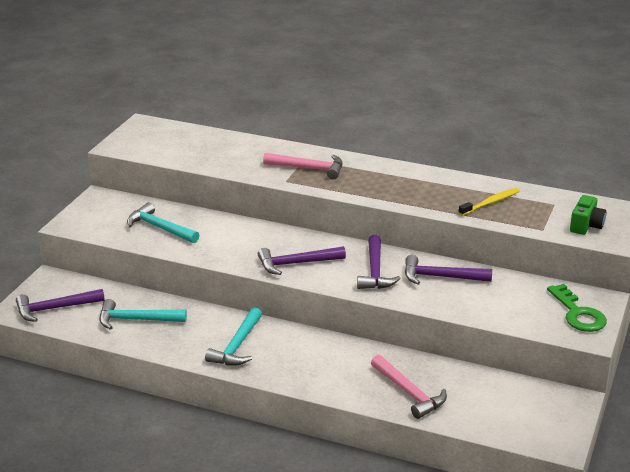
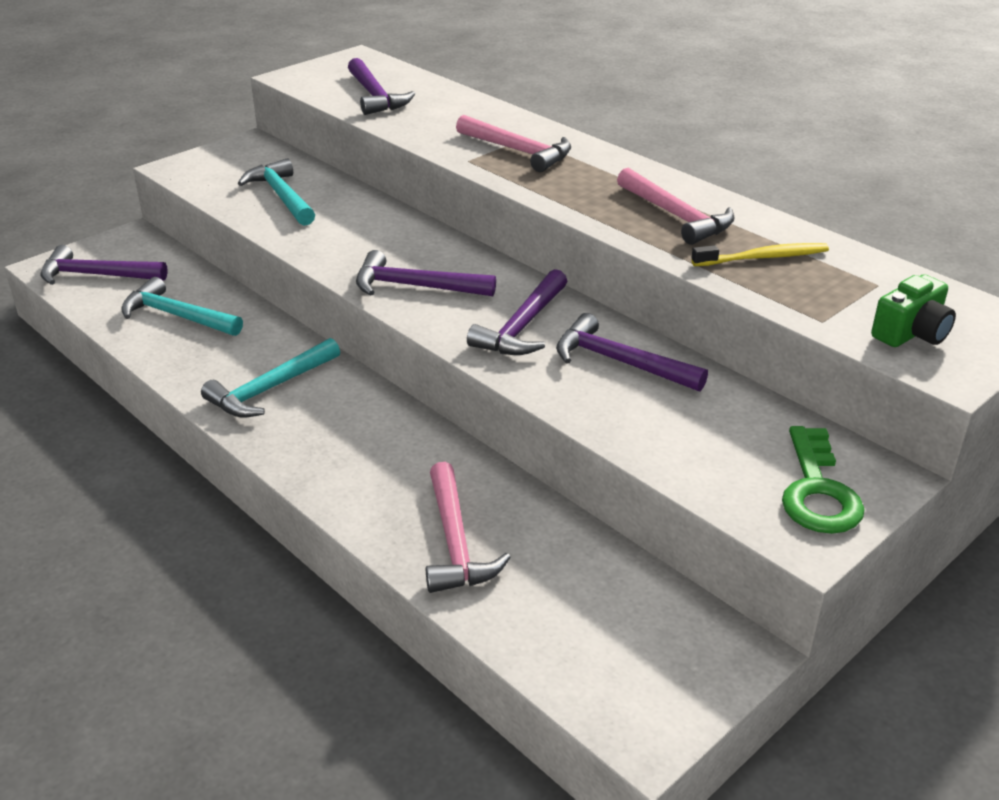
camera: 25 degrees right, 5 degrees up
none -> purple hammer [348,58,415,115]
none -> pink hammer [617,168,735,245]

